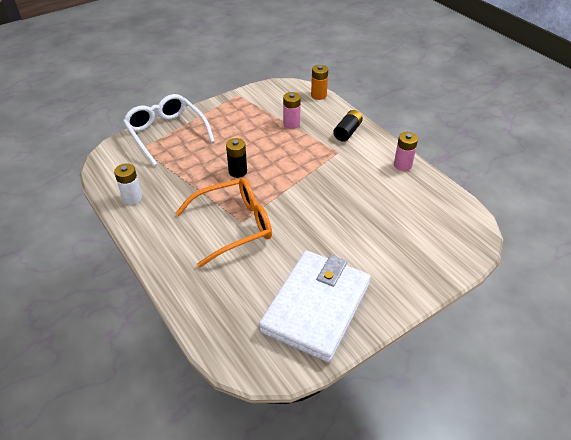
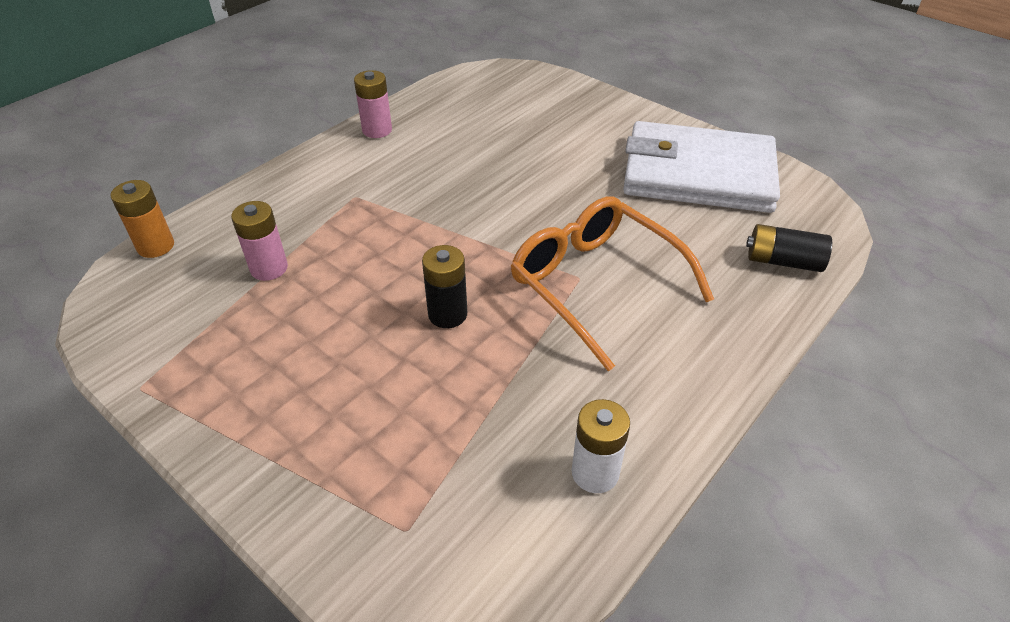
camera: 105 degrees left, 0 degrees up
white glasses [123,94,215,166] -> none
black battery [333,110,363,142] -> black battery moved to [746,224,832,272]

